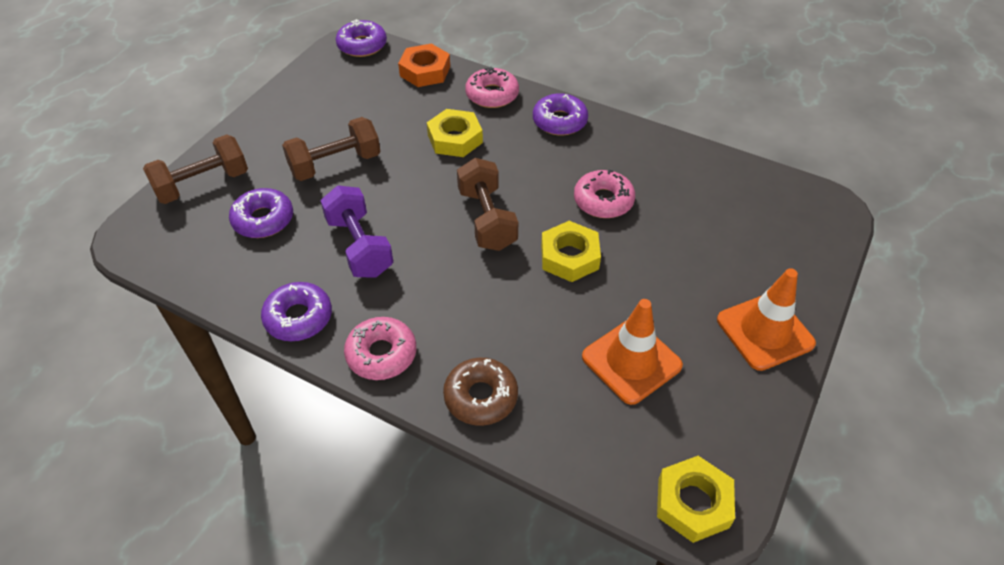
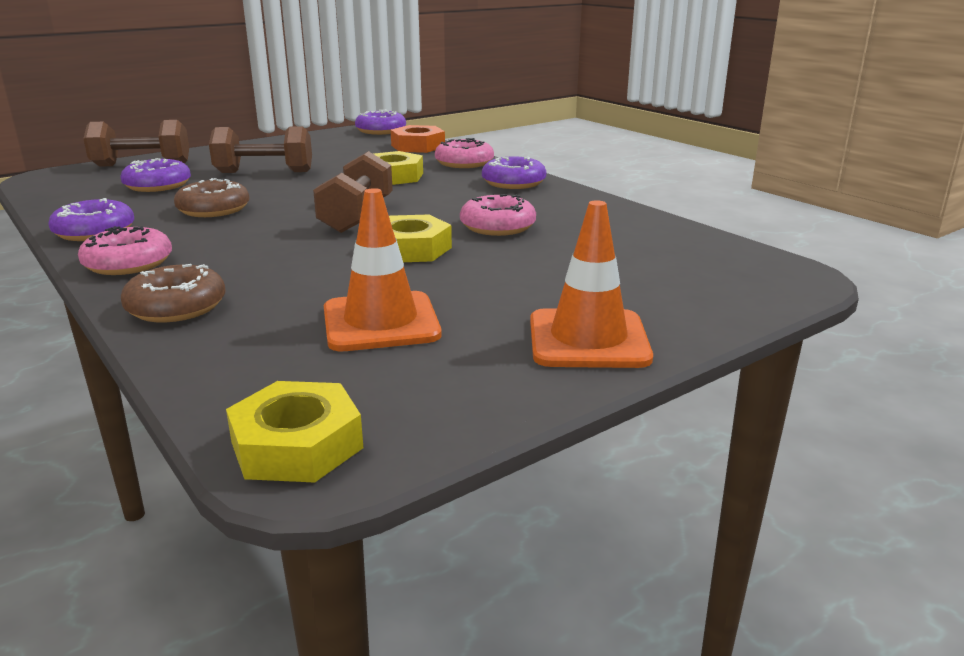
camera: 25 degrees right, 25 degrees down
purple dumbbell [320,186,393,278] -> brown donut [174,178,250,217]

